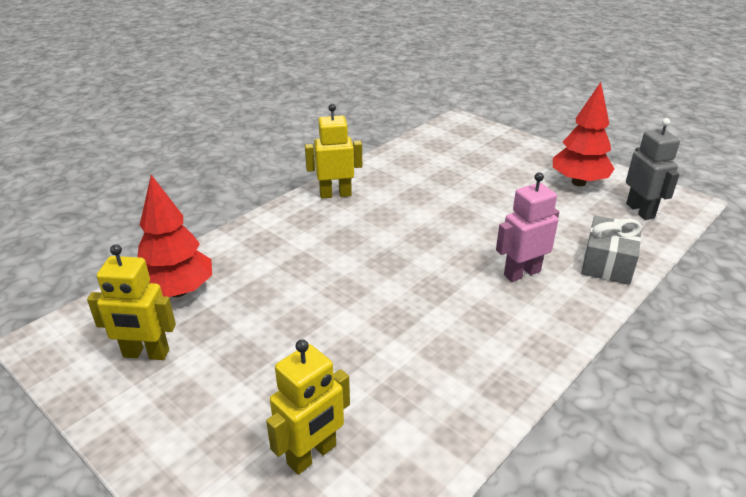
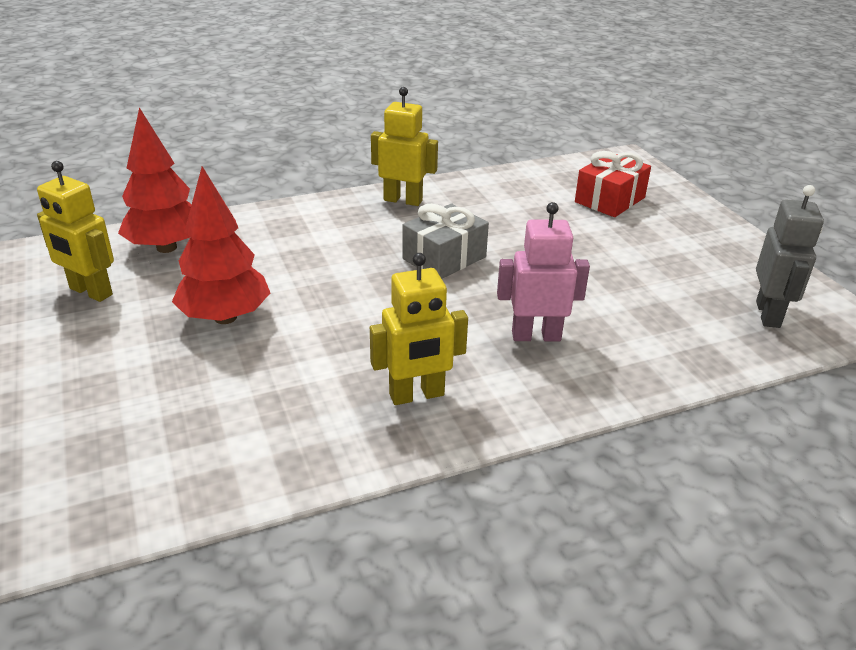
camera: 25 degrees right, 0 degrees up
yellow robot [266,339,350,475] -> yellow robot moved to [370,253,468,405]
red tree [553,82,614,186] -> red tree moved to [172,166,270,324]
grey gift [581,215,642,285] -> grey gift moved to [403,204,489,279]
none -> red gift [575,151,651,217]

